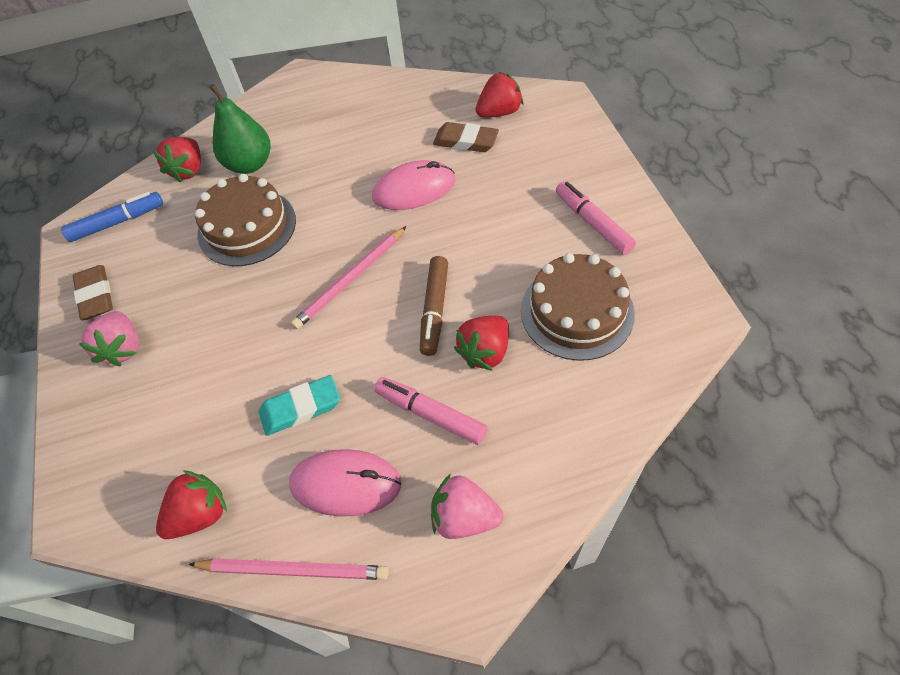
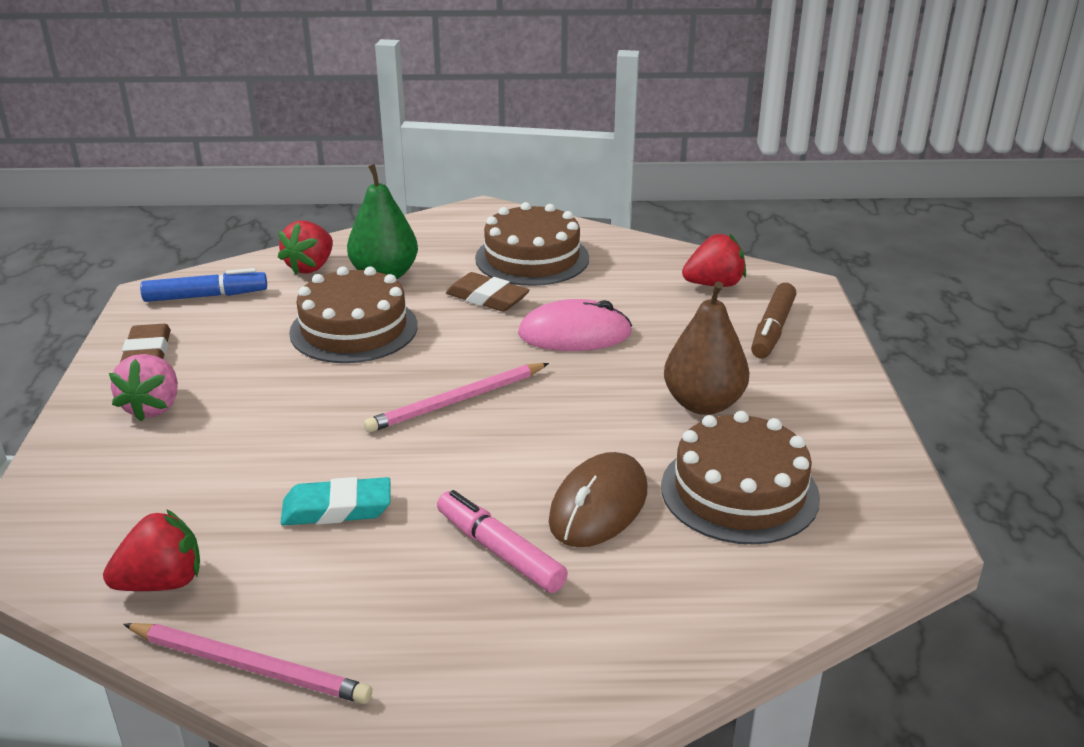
camera: 10 degrees right, 25 degrees down
pink mouse [289,449,402,517] -> none
brown marker [420,256,448,356] -> brown marker moved to [751,283,796,358]
pink strawberry [431,474,504,539] -> none
brown eraser [433,122,499,152] -> brown eraser moved to [446,272,530,312]
red strawberry [454,316,509,371] -> brown mouse [549,452,647,547]
pink marker [556,181,636,255] -> none
none -> brown cake [475,202,589,286]
none -> brown pear [664,281,749,415]

